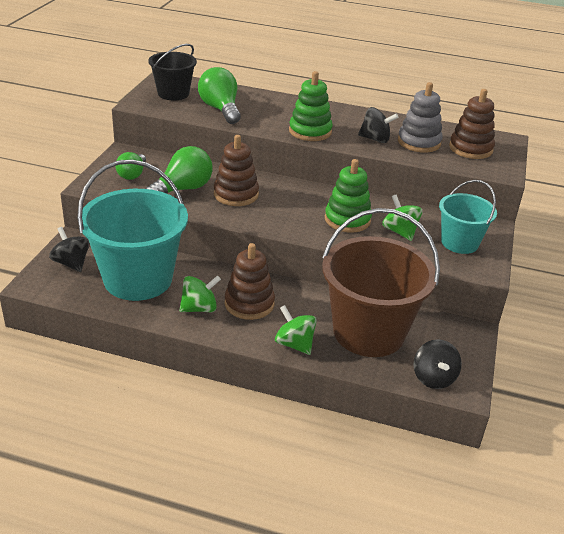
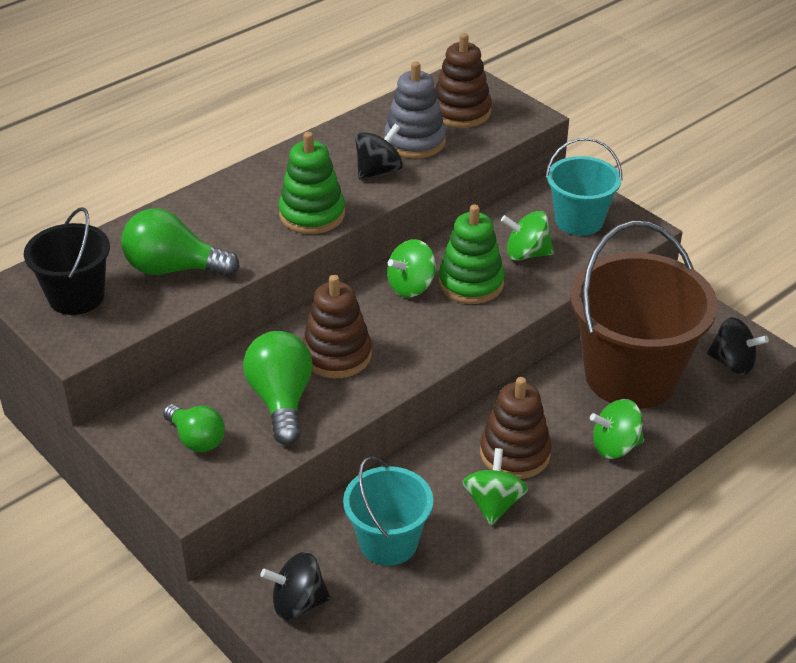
camera: 55 degrees left, 5 degrees up
turquoise bucket [77,159,188,301] -> turquoise bucket [343,457,433,566], size x0.56
none -> green spinning top [387,239,436,297]

